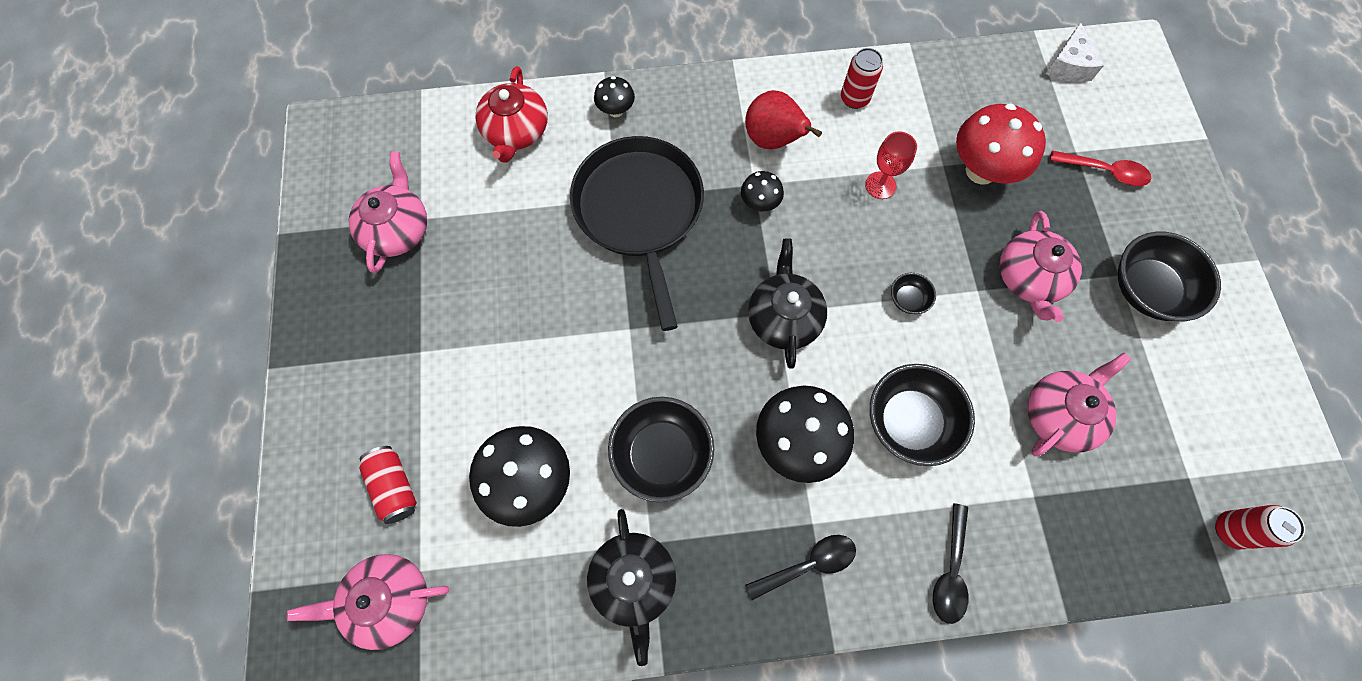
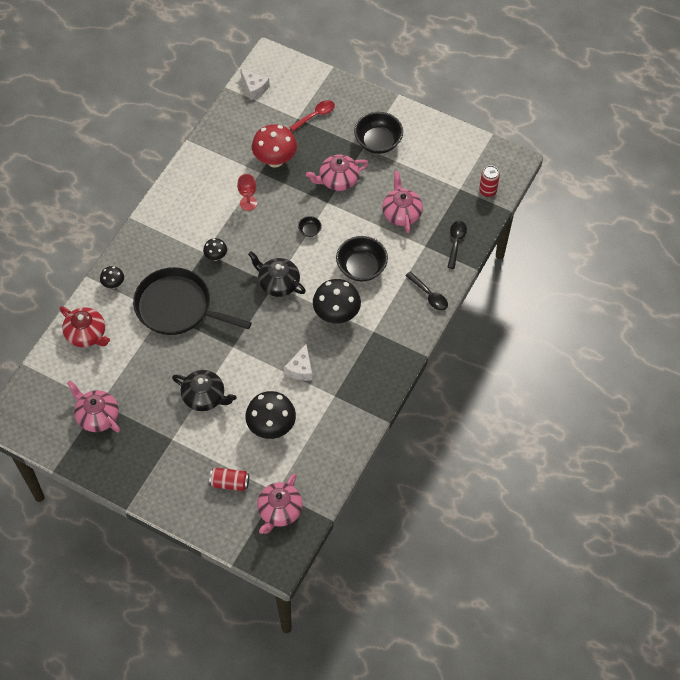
camera: 55 degrees left, 10 degrees down
black teapot [587,509,676,666] -> black teapot moved to [172,370,236,411]
black bowl [608,397,714,503] -> white cheese [284,344,312,381]
red pear [745,90,822,149] -> none
black spoon [745,535,856,600] -> black spoon moved to [447,221,467,269]
red can [841,48,883,109] -> none
pink teapot [999,211,1082,322] -> pink teapot turned 120 degrees clockwise [306,155,369,191]

